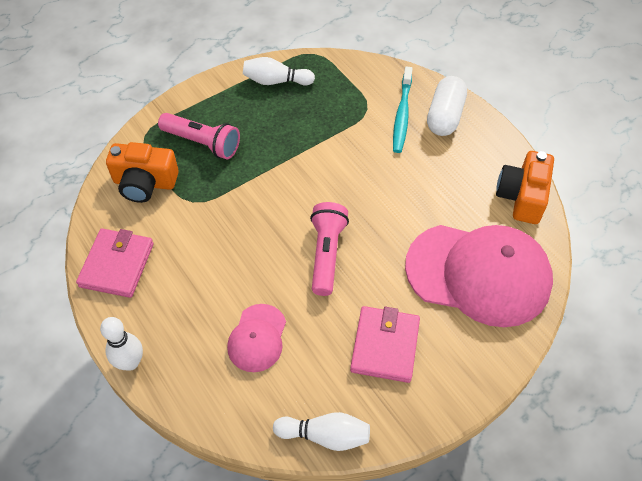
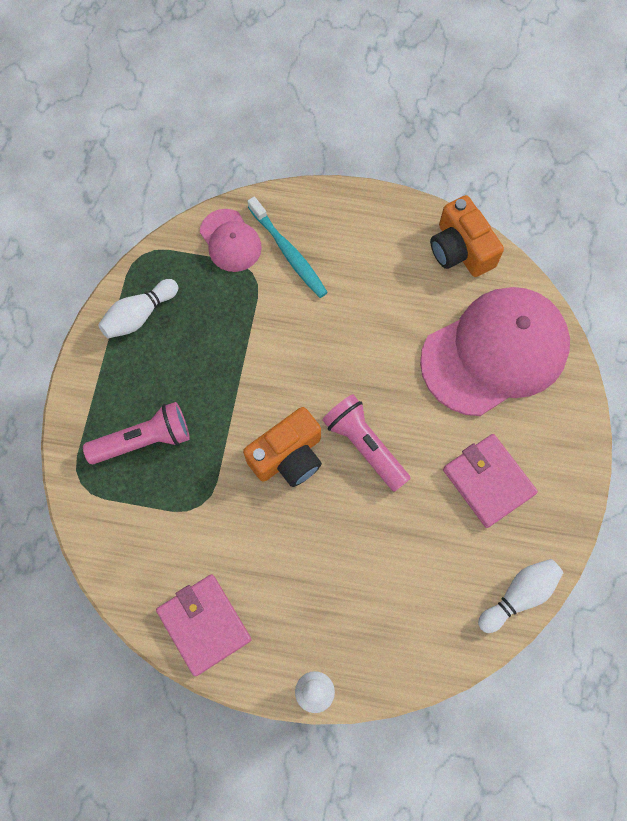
camera: 45 degrees left, 15 degrees up
orange camera [106,142,179,203] -> orange camera moved to [243,407,322,487]
pink cap [227,304,286,372] -> pink cap moved to [200,209,262,272]
white capsule [427,76,467,136] -> none

